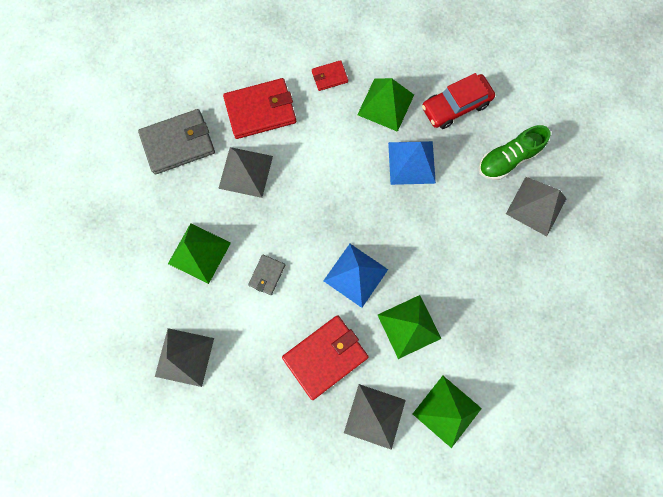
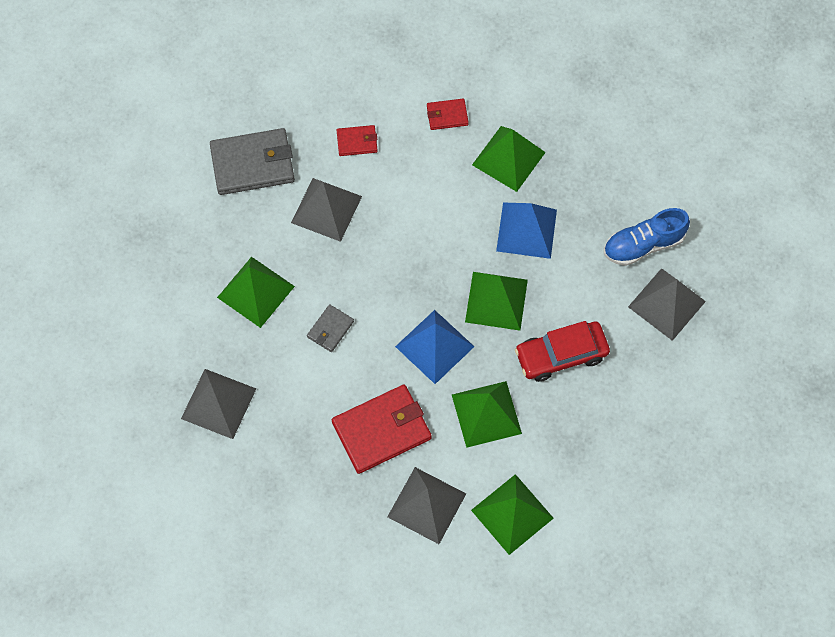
camera: 10 degrees right, 10 degrees down
red wallet [223,78,296,139] -> red wallet [337,125,378,156], size x0.51
red car [422,73,495,129] -> red car moved to [515,321,610,382]
green shoe [479,125,550,180] -> blue shoe [604,208,690,266]
none -> green pyramid [465,272,528,331]

